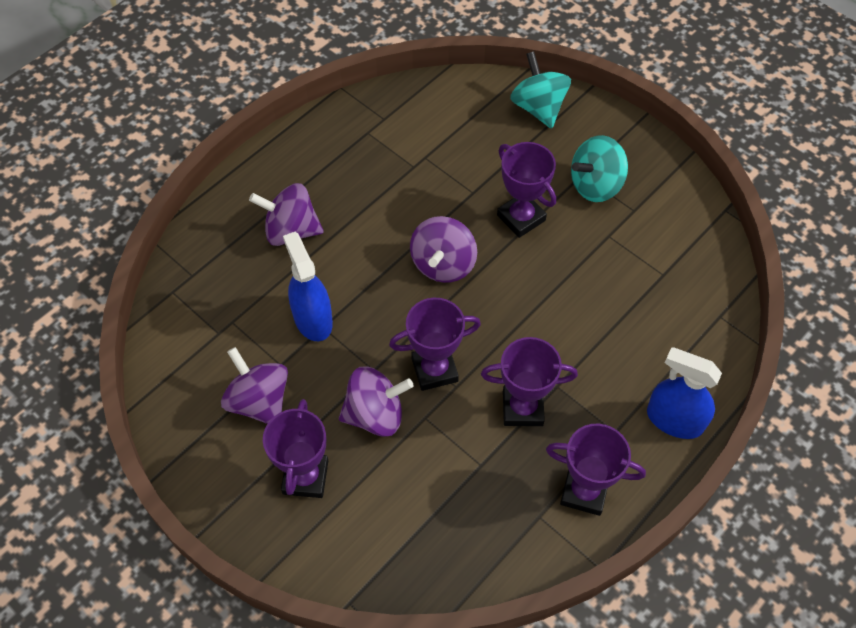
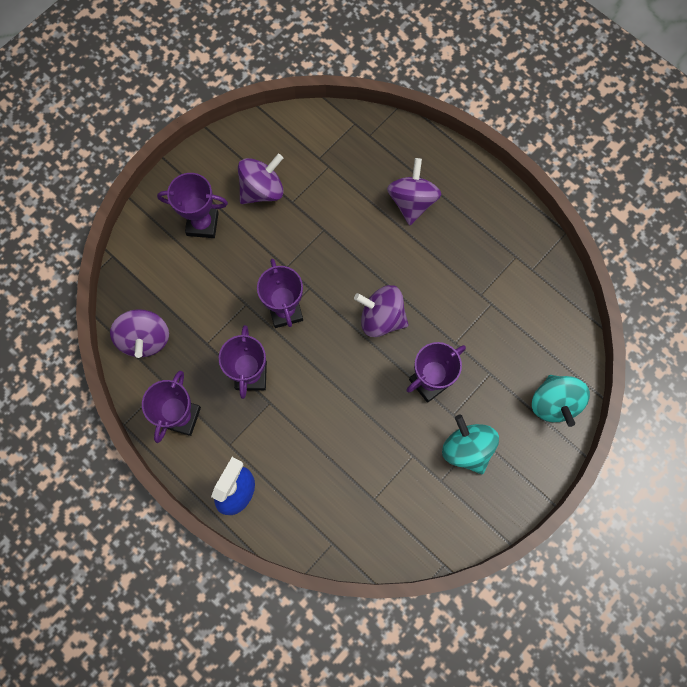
camera: 90 degrees right, 15 degrees up
blue spray bottle [283,232,333,341] -> none
purple spinning top [339,367,414,437] -> purple spinning top moved to [110,309,169,358]
turquoise spinning top [510,51,571,128] -> turquoise spinning top turned 105 degrees clockwise [532,375,590,427]

